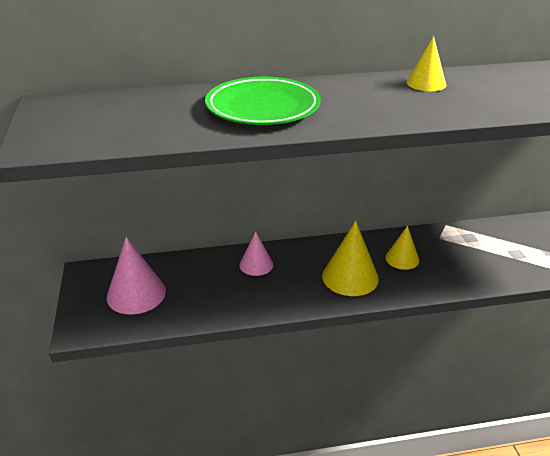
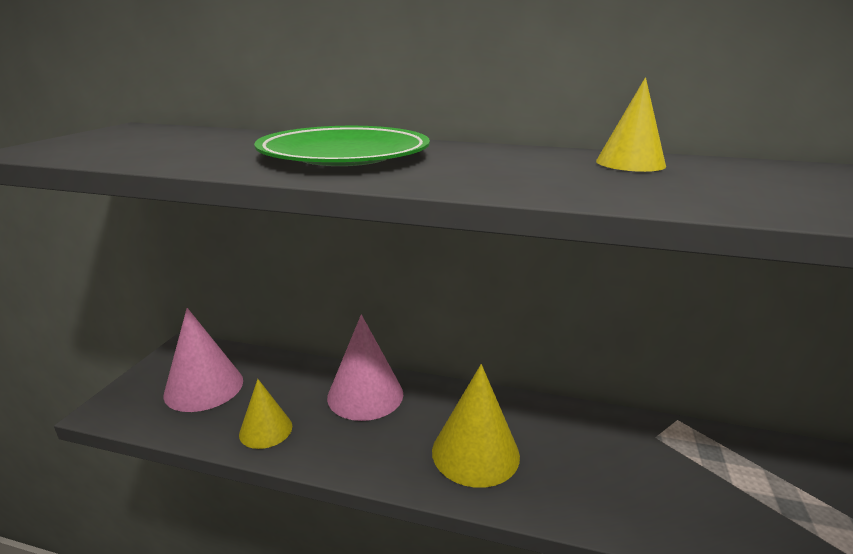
camera: 25 degrees right, 10 degrees down
pink cone [240,231,273,276] -> pink cone [327,315,403,421], size x1.62
yellow cone [385,225,419,270] -> yellow cone moved to [239,379,292,449]

